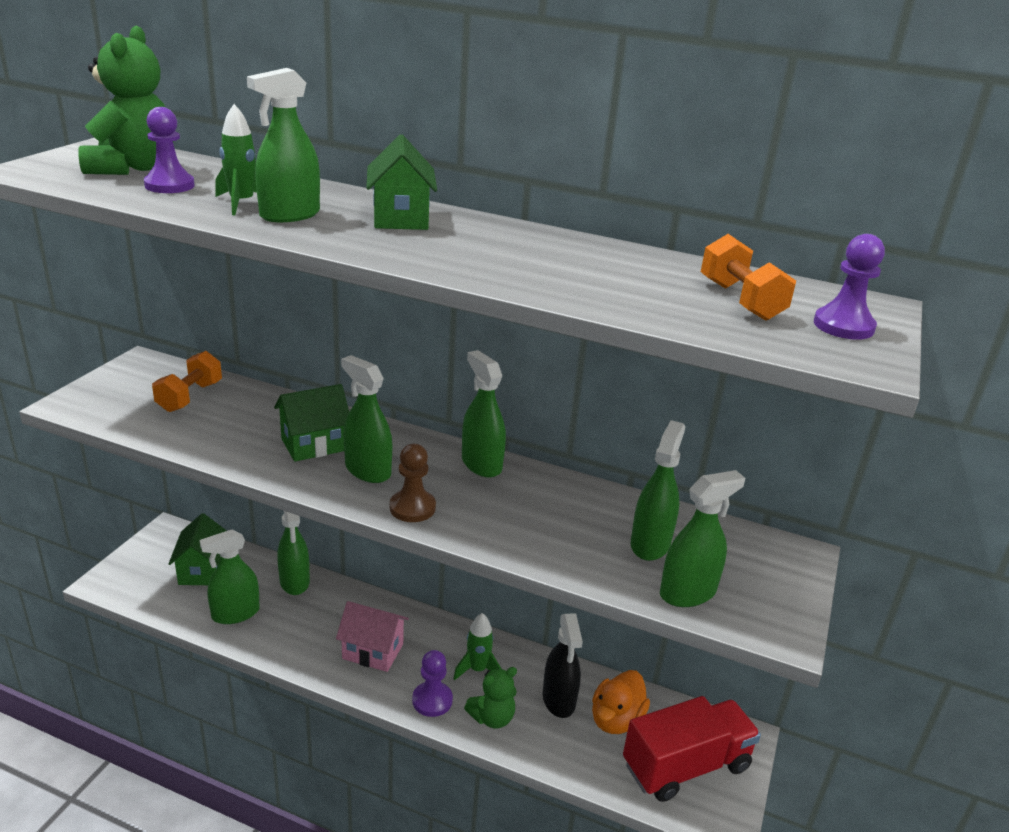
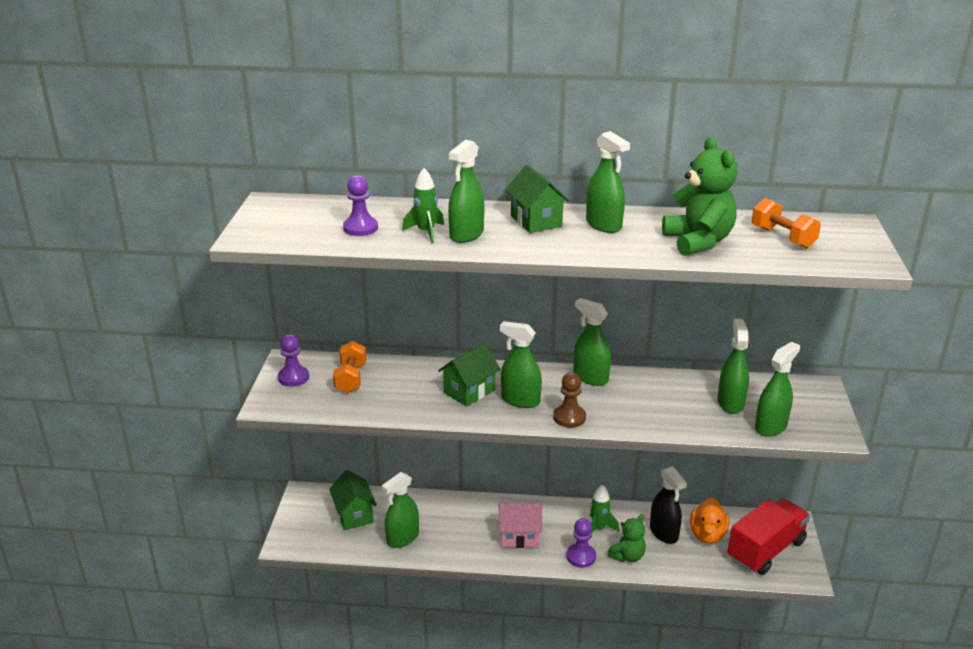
camera: 15 degrees left, 0 degrees up
green teddy bear [78,26,174,175] -> green teddy bear moved to [662,137,737,256]
green spray bottle [277,511,310,595] -> green spray bottle moved to [586,131,630,233]
purple pawn [814,234,885,340] -> purple pawn moved to [278,334,309,387]

